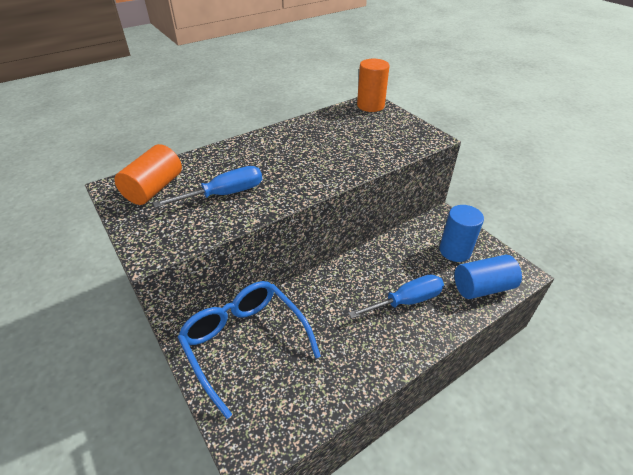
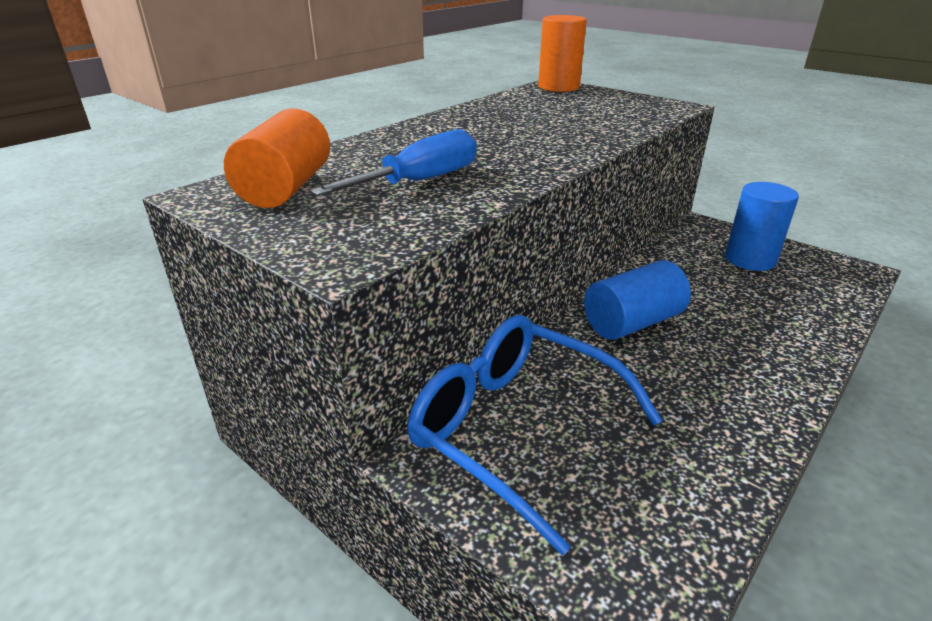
camera: 15 degrees left, 10 degrees down
blue screwdriver [348,274,444,319] -> none
blue cylinder [454,255,522,299] -> blue cylinder moved to [584,260,691,340]

